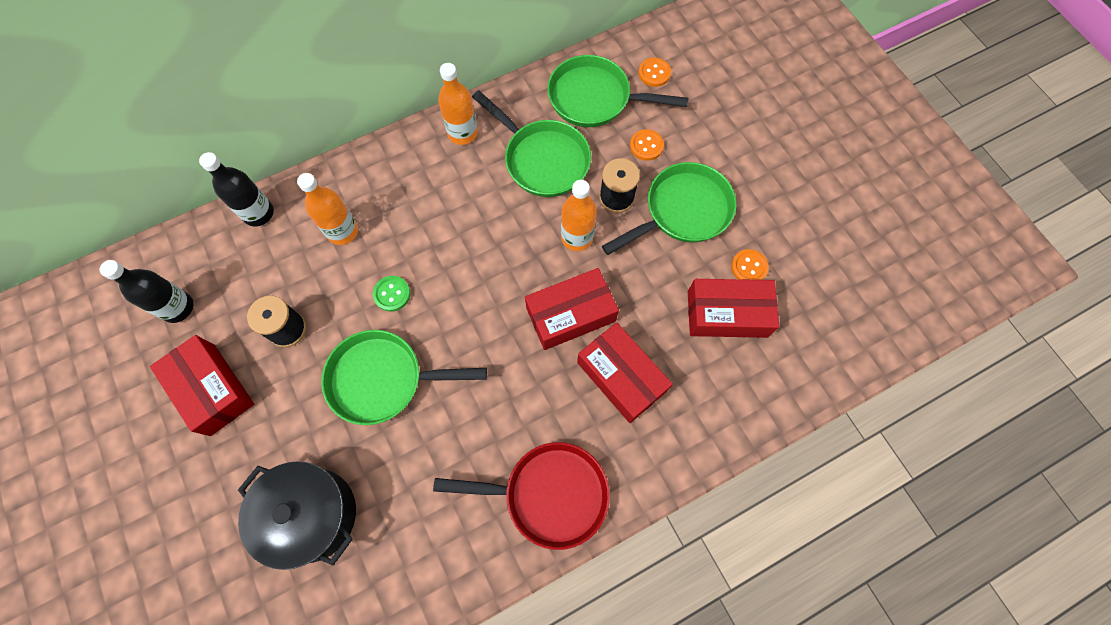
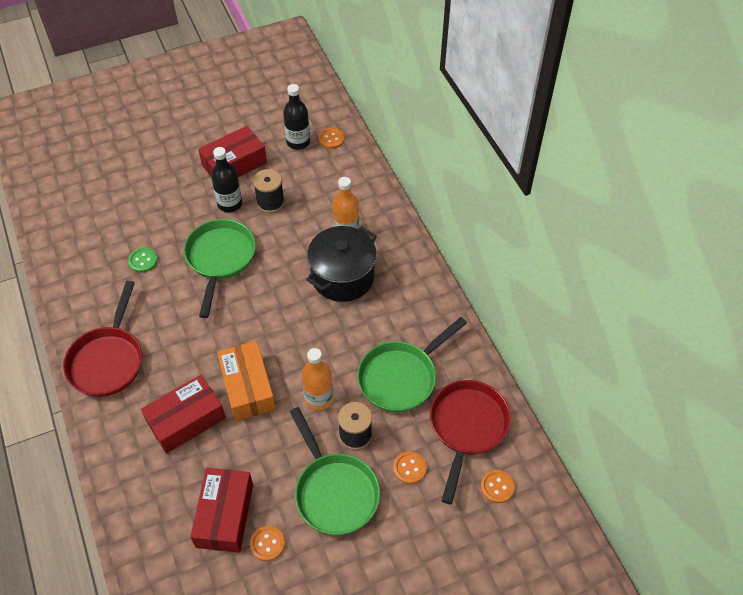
camera: 95 degrees right, 15 degrees down
black bottle [199,152,274,226] -> black bottle moved to [211,147,242,212]
black pot [238,461,356,570] -> black pot moved to [306,226,377,302]
green button [373,276,410,311] -> green button moved to [128,247,158,273]
orange bottle [438,63,478,145] -> none
red box [525,268,619,350] -> orange box [217,341,276,421]
green pan [547,55,689,127] -> red pan [430,380,511,504]
none -> orange button [319,128,345,149]

